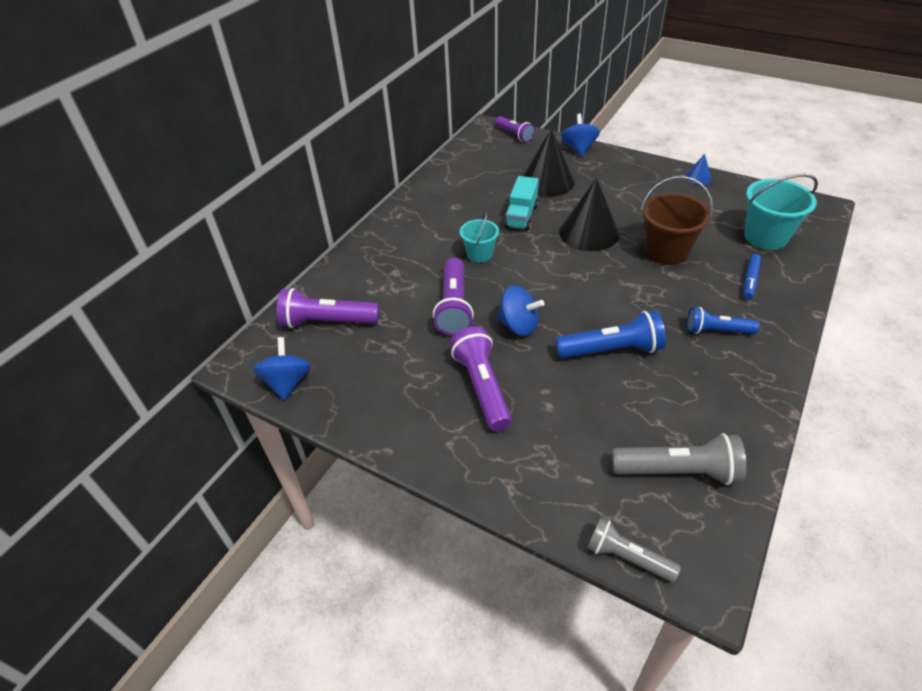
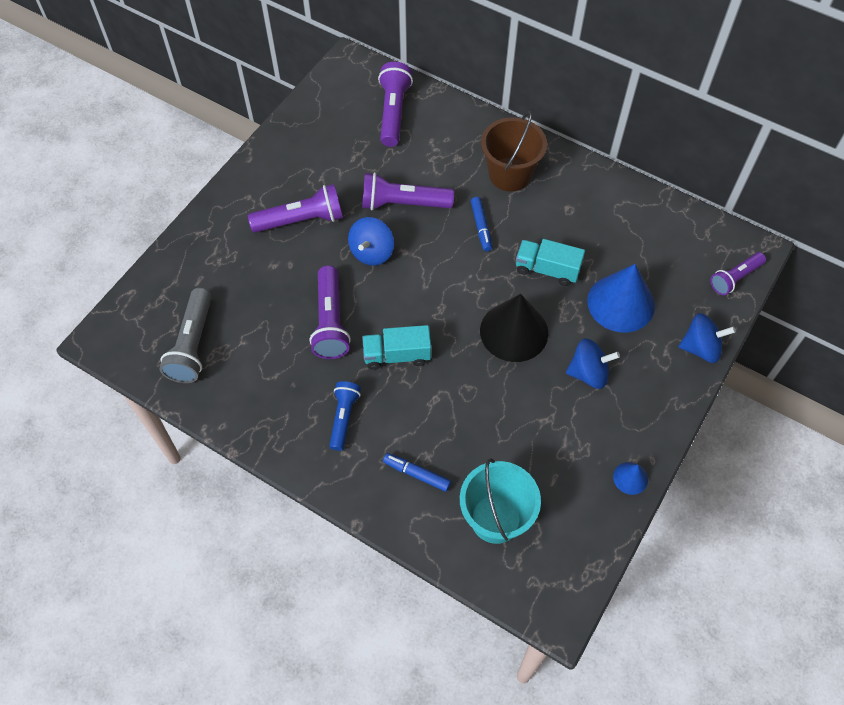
camera: 90 degrees right, 15 degrees up
blue spinning top [253,337,311,400] -> blue spinning top moved to [566,338,620,389]
turquoise bucket [460,211,499,263] -> blue marker [471,197,492,252]
black cone [523,129,575,197] -> blue cone [587,264,655,332]
blue flashlight [555,311,666,359] -> purple flashlight [309,266,351,359]
grey flashlight [587,518,681,582] -> none
brown bucket [641,176,713,265] -> brown bucket moved to [481,111,547,191]
none -> turquoise truck [362,325,431,370]

